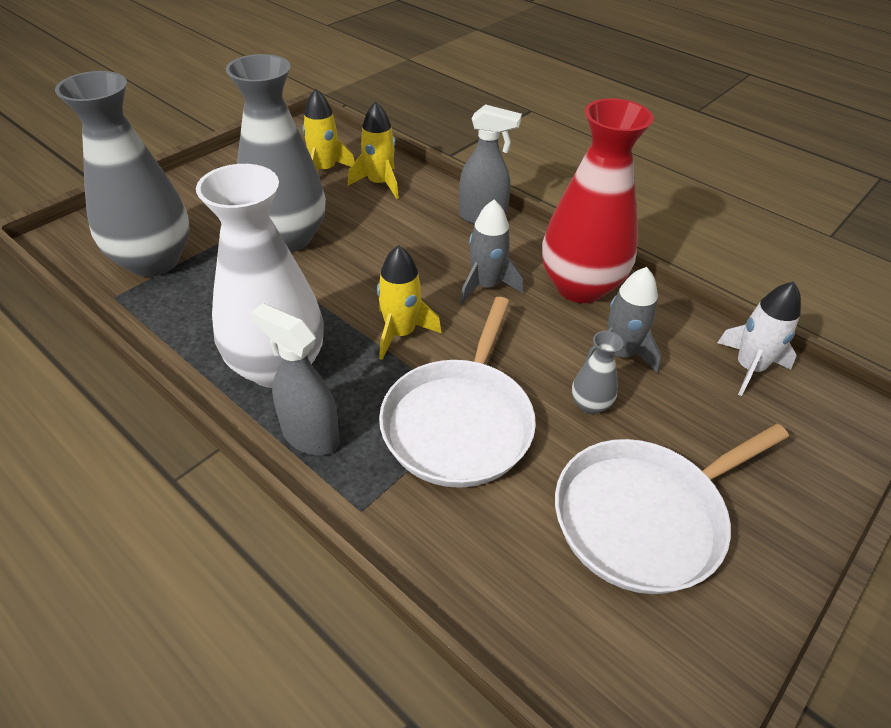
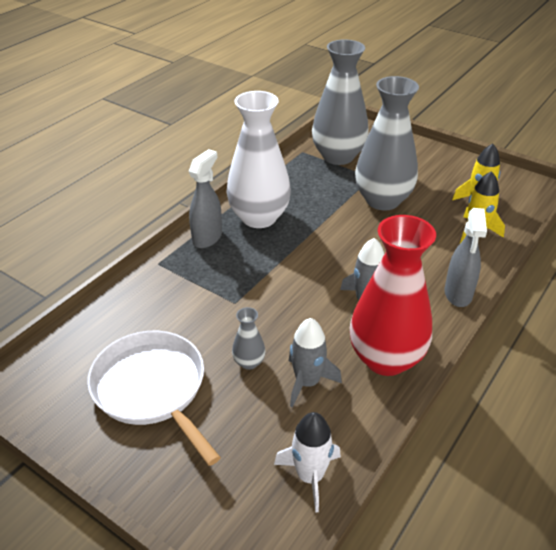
camera: 85 degrees right, 5 degrees down
yellow rocket [377,245,441,360] -> none
white pan [379,297,536,488] -> none

